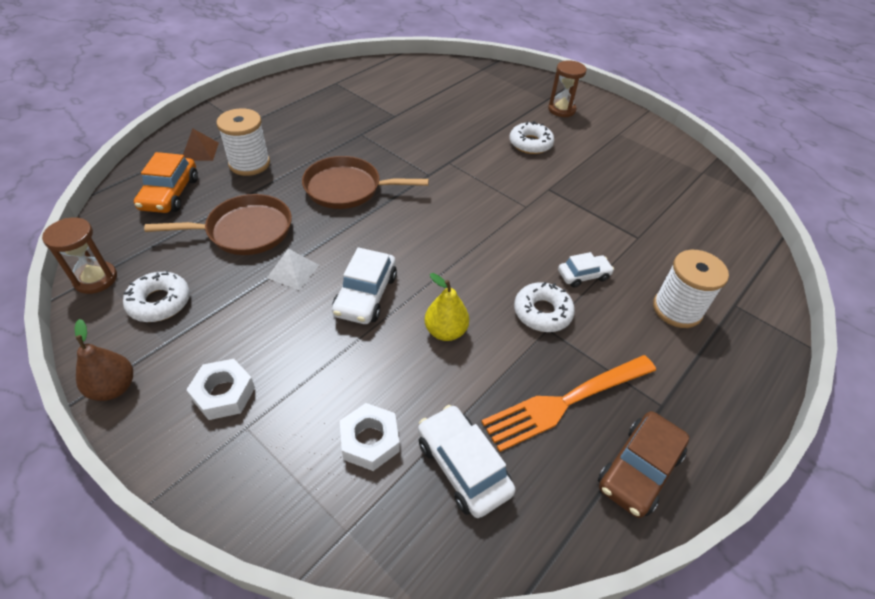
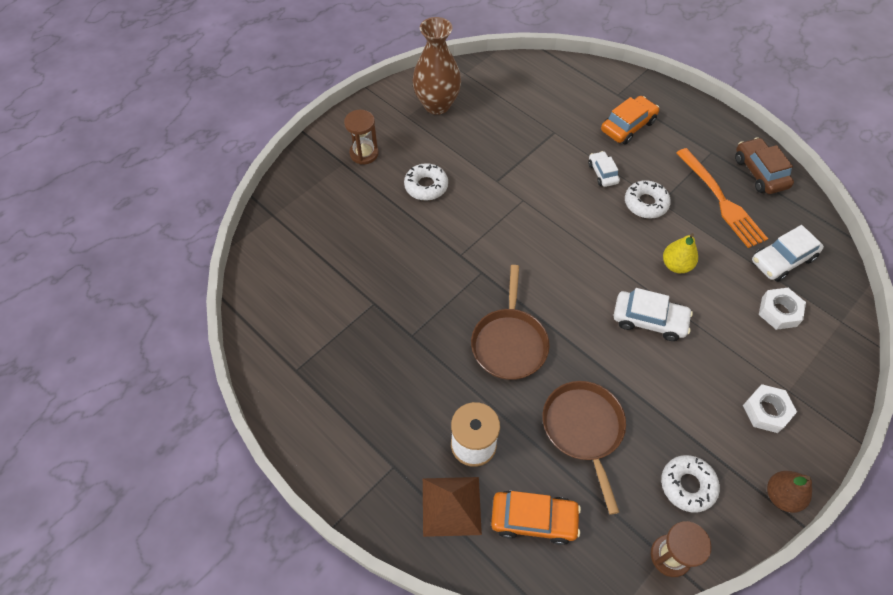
camera: 85 degrees left, 10 degrees up
brown pyramid [183,128,219,161] -> brown pyramid [423,477,482,537], size x1.54
white pyramid [267,248,319,290] -> none
brown car [598,411,689,518] -> brown car turned 150 degrees counterclockwise [735,137,794,194]
white spool [653,250,729,328] -> orange car [601,96,659,144]
none -> brown vase [412,17,461,115]

